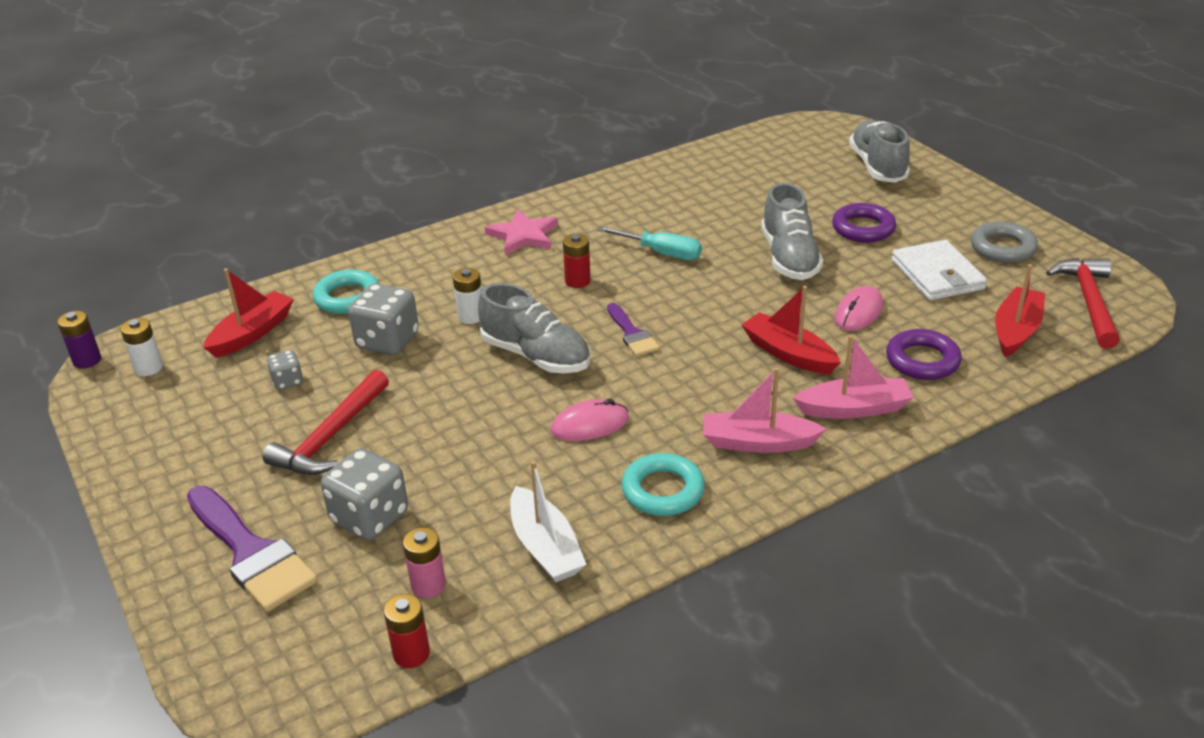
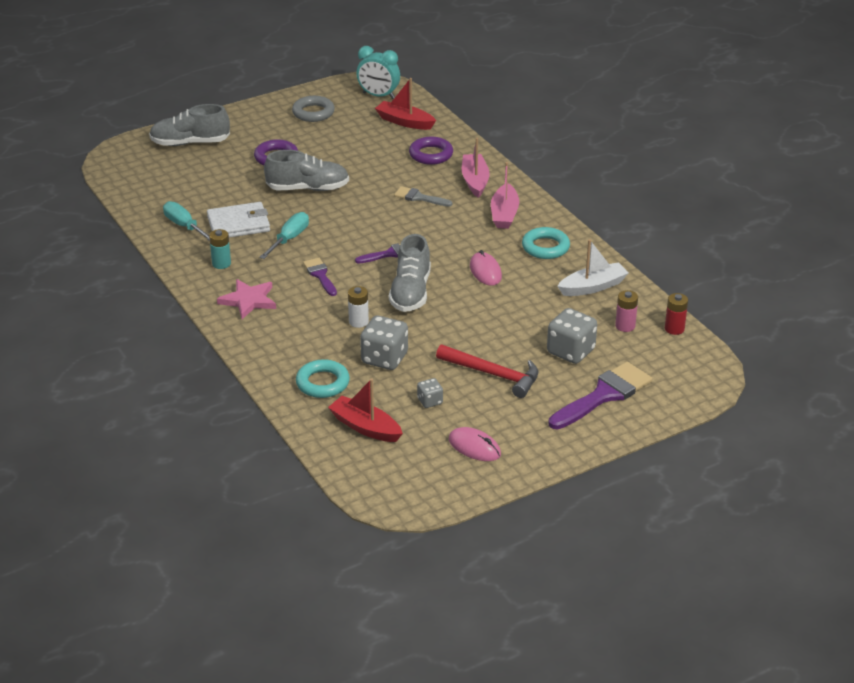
camera: 90 degrees left, 0 degrees up
purple battery [57,311,101,369] -> none
white battery [120,318,163,376] -> none
grey shoe [478,283,590,373] -> grey shoe turned 150 degrees clockwise [389,234,431,312]
red battery [563,234,591,288] -> purple brush [303,258,337,296]
red boat [742,286,841,374] -> grey brush [394,186,452,206]
pink mouse [834,286,883,331] -> pink mouse moved to [449,427,501,461]
white wallet [891,240,987,300] -> white wallet moved to [207,202,270,238]
red hammer [1046,258,1120,349] -> turquoise clock [356,46,400,99]
none -> turquoise screwdriver [163,201,210,241]
none -> turquoise battery [209,229,231,269]

